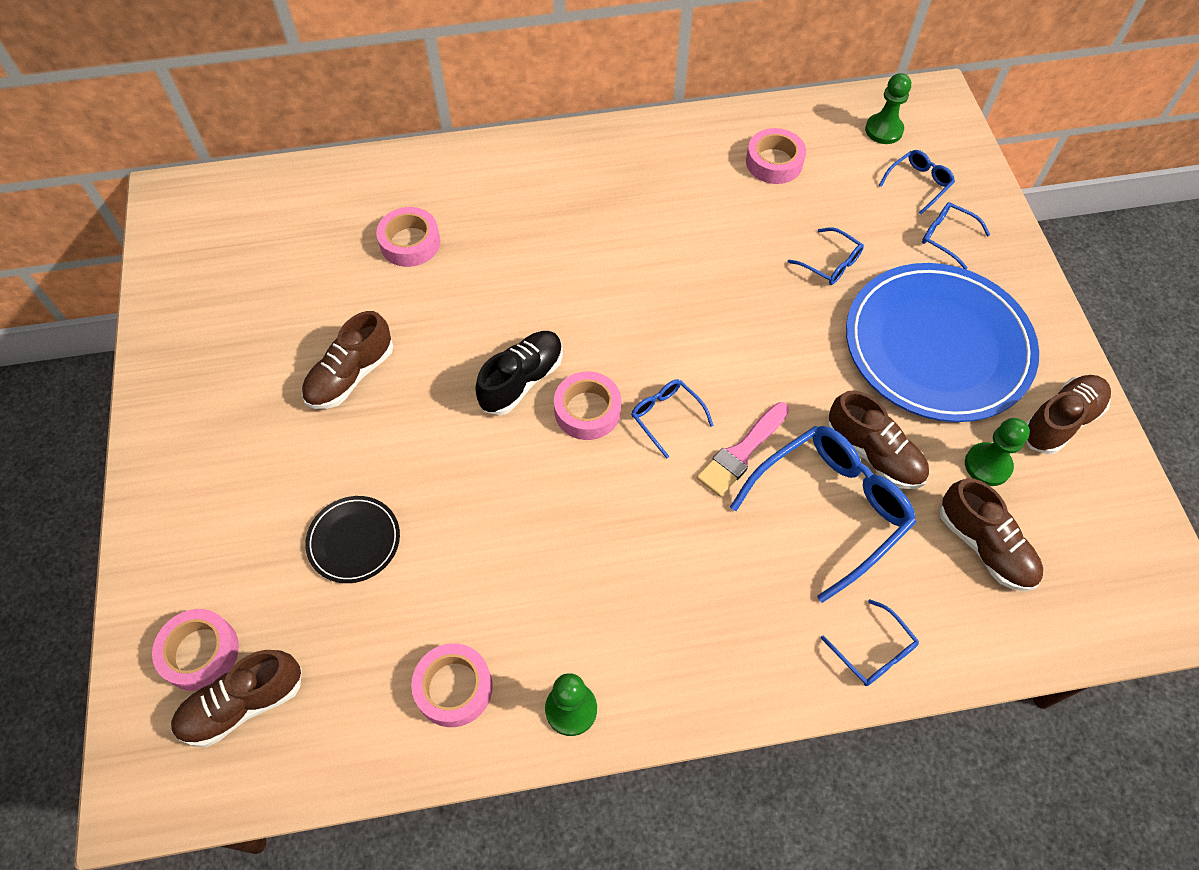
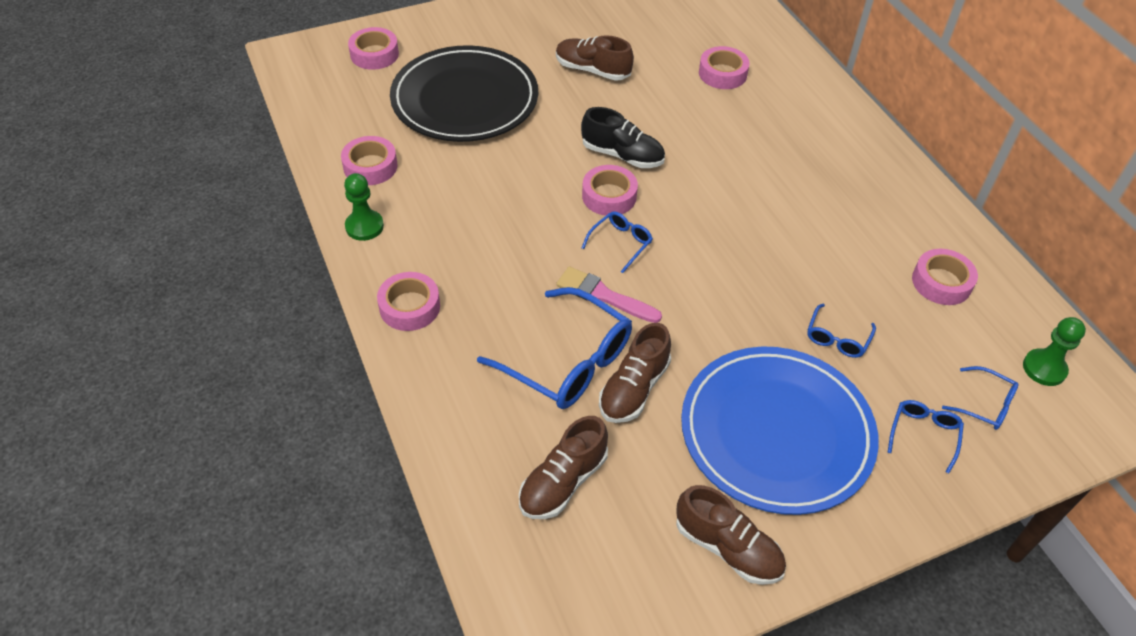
camera: 75 degrees right, 10 degrees down
brown shoe [171,650,302,747] -> none
black plate [305,496,400,583] -> black plate [390,45,538,142], size x2.25
blue glasses [821,599,919,686] -> none
green pawn [965,418,1030,486] -> none
none -> pink tape [377,272,440,331]

